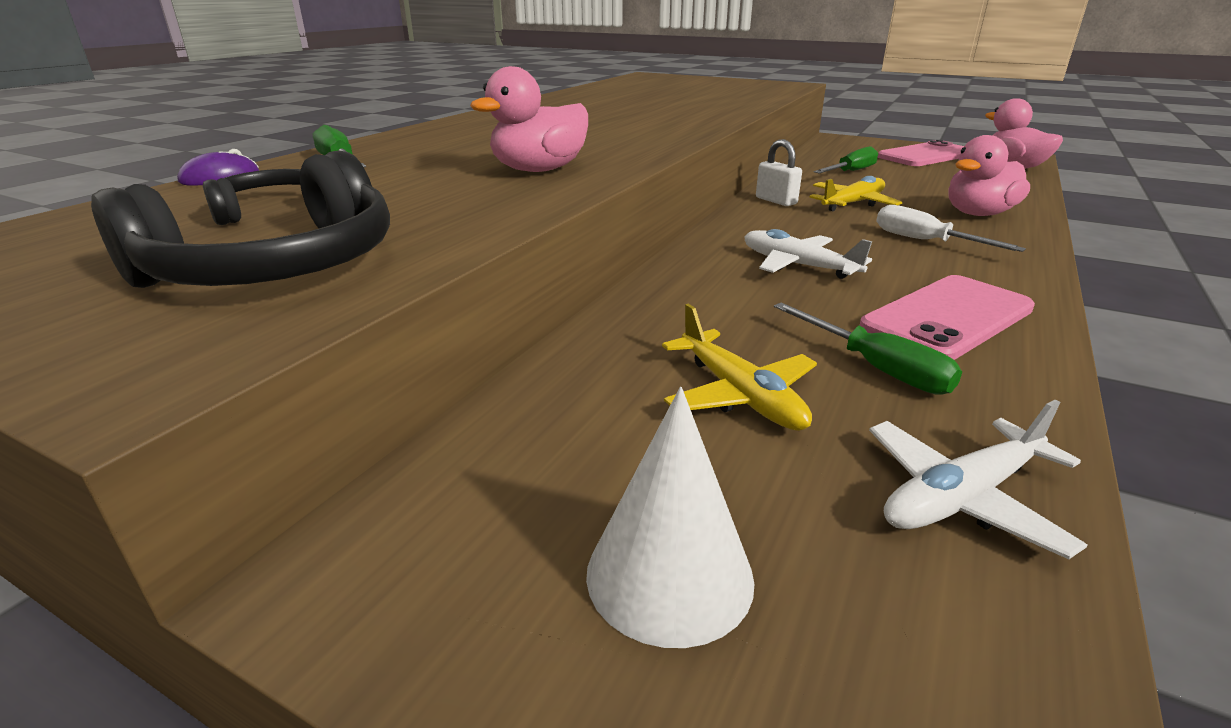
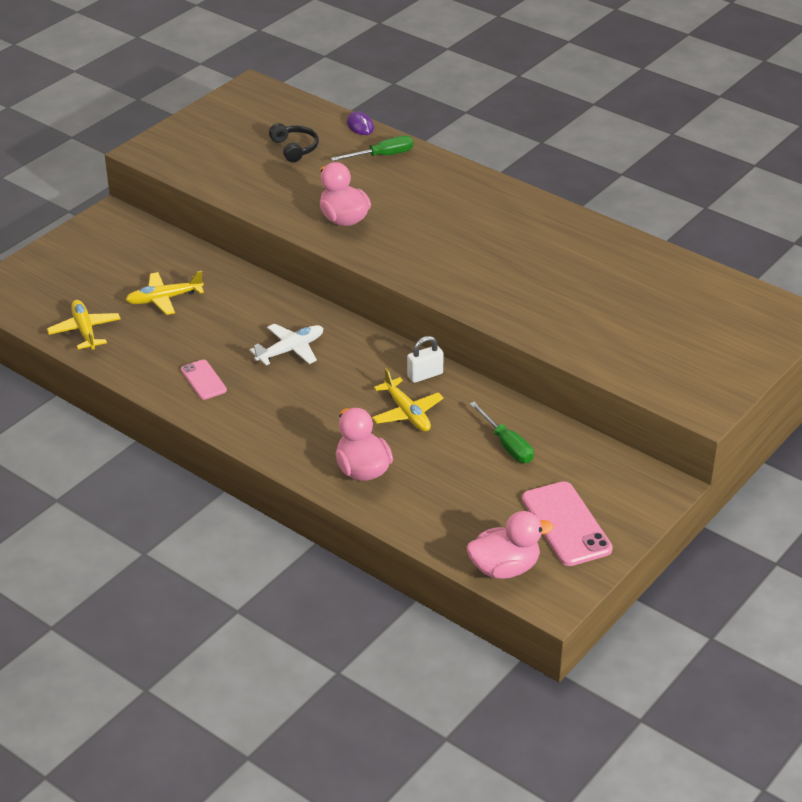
camera: 100 degrees right, 10 degrees up
black headphones [91,151,390,288] -> none
white cone [586,387,754,648] -> none
green screwdriver [774,303,962,395] -> none
pink phone [859,275,1035,360] -> pink phone [181,360,227,400], size x0.57
white plane [869,399,1087,559] -> yellow plane [47,300,121,350]
white screwdriver [876,205,1026,252] -> none

